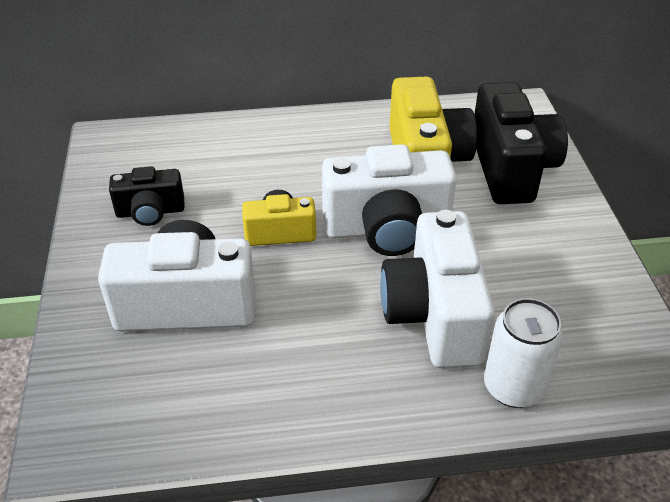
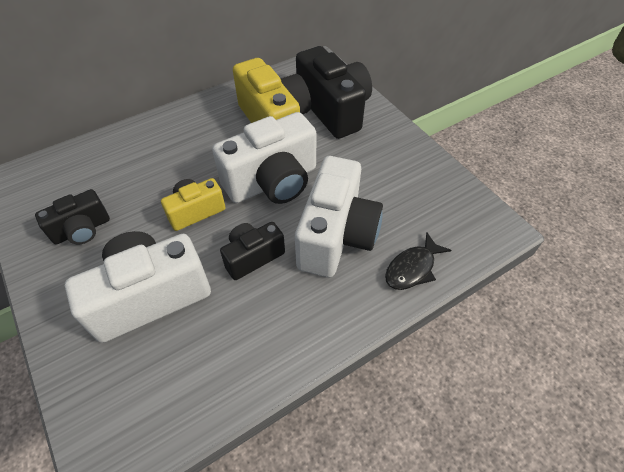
camera: 25 degrees left, 10 degrees up
white camera [380,210,495,368] -> white camera turned 135 degrees counterclockwise [295,156,383,277]
white can [484,298,563,408] -> black fish [385,232,452,290]
none -> black camera [220,222,285,280]

